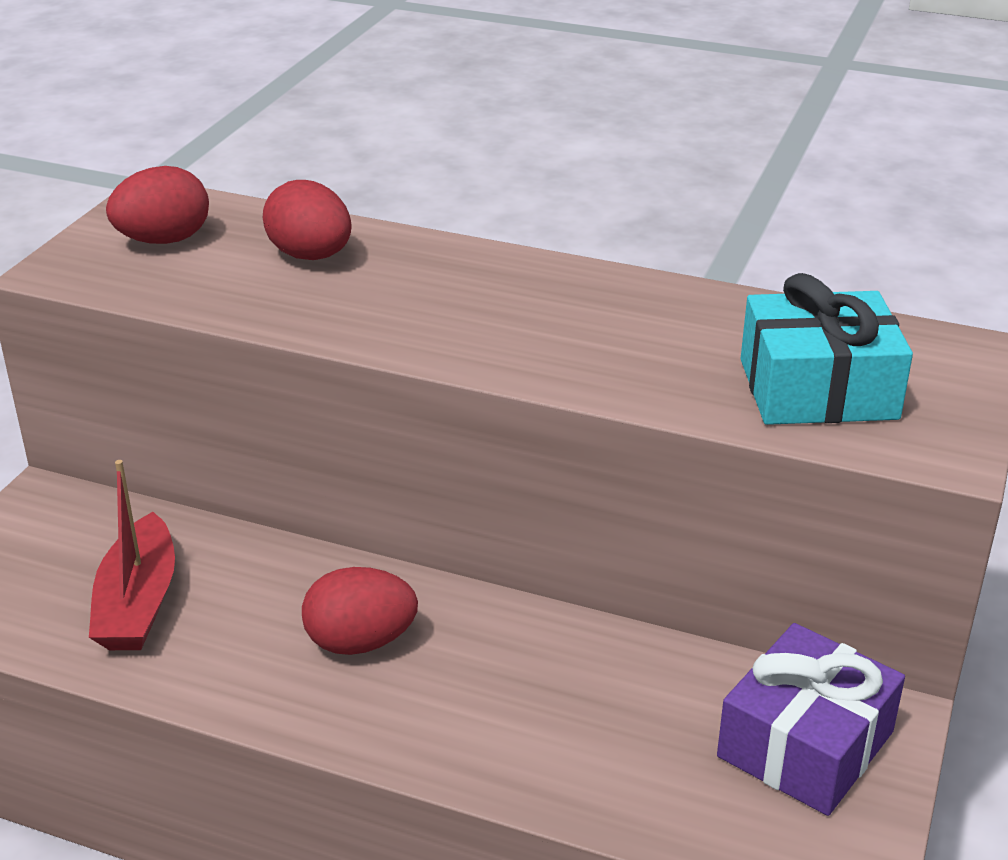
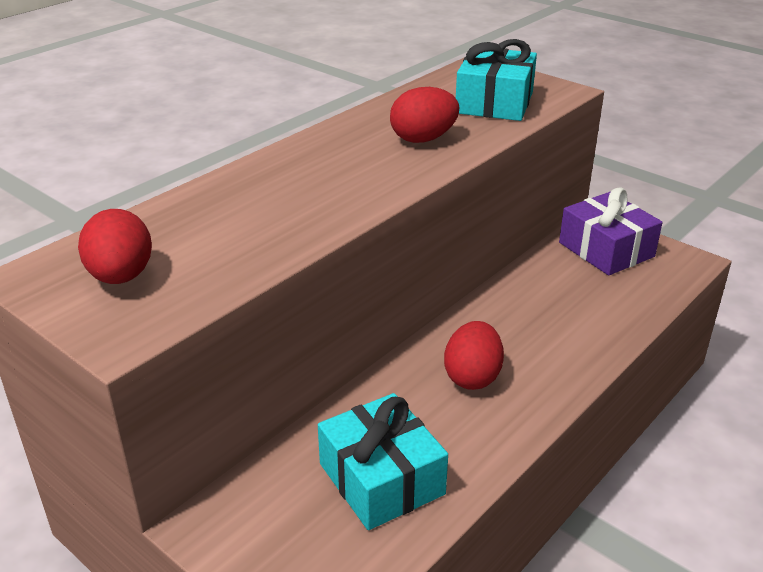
camera: 70 degrees left, 0 degrees up
red boat [89,460,175,650] -> turquoise gift [318,393,448,530]
red egg [262,180,352,260] -> red egg moved to [390,87,459,143]

